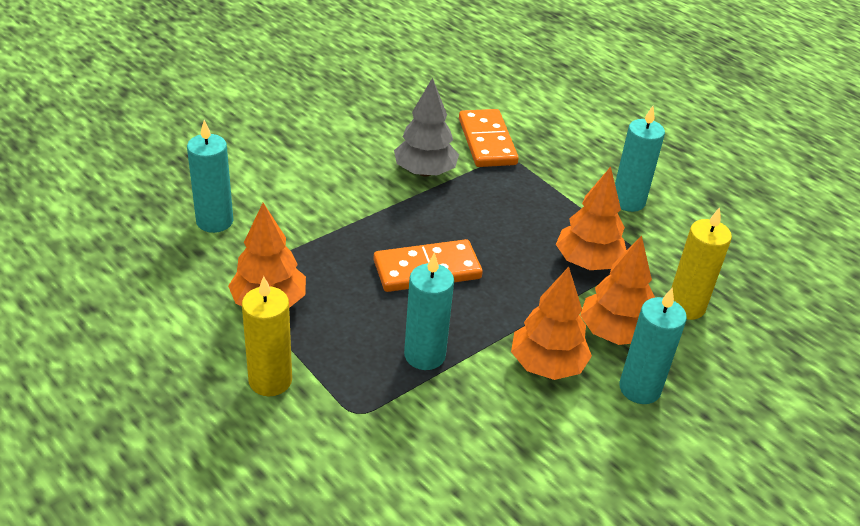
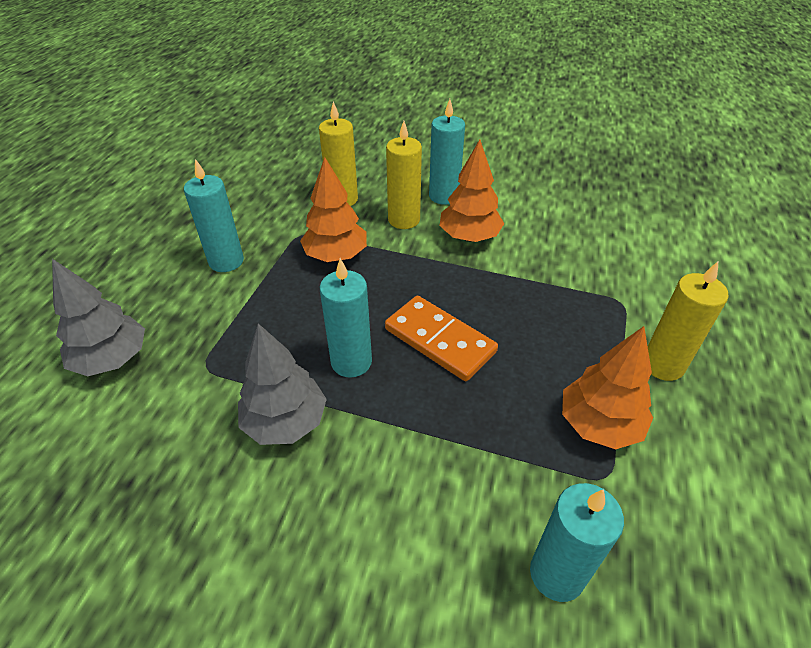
camera: 120 degrees left, 5 degrees up
turquoise candle [404,253,454,370] -> turquoise candle moved to [320,258,372,378]
orange domino [459,109,519,167] -> none
orange tree [580,235,655,345] -> yellow candle [386,121,422,229]
none -> grey tree [52,259,145,376]

